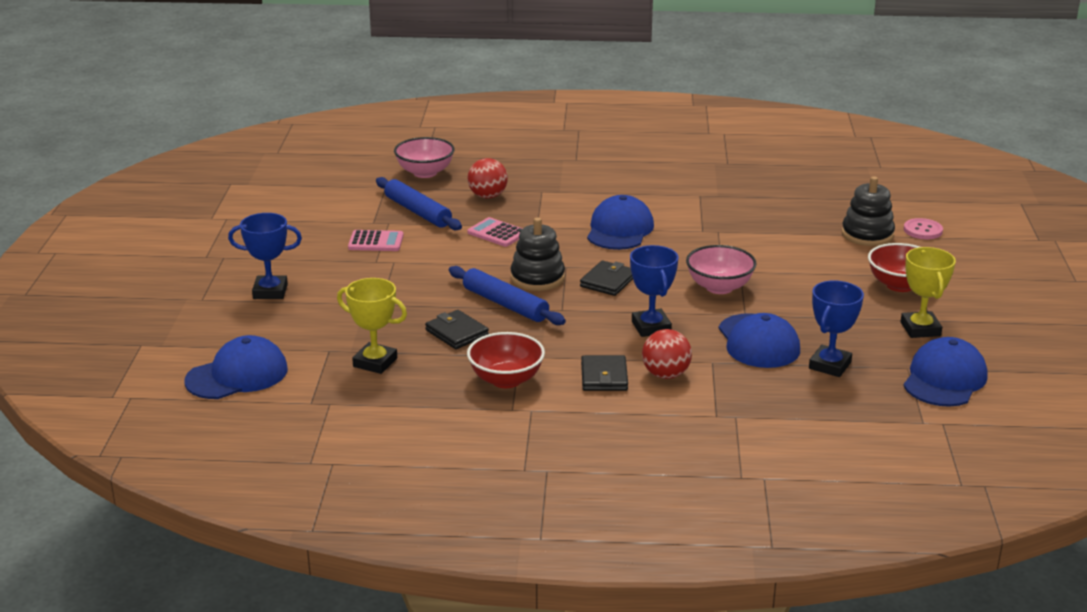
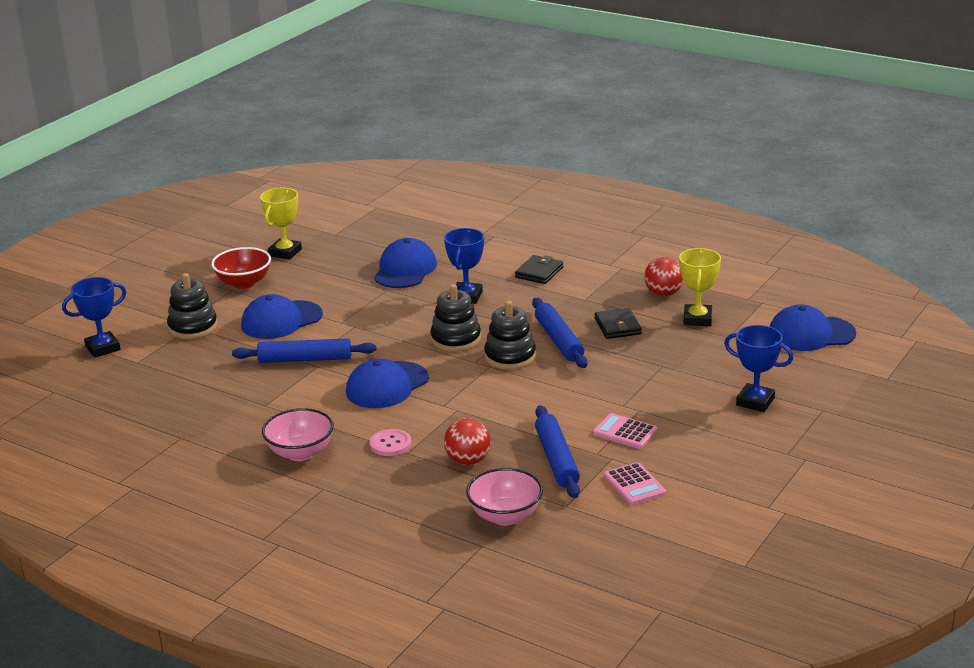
camera: 150 degrees left, 0 degrees up
yellow trophy [337,278,407,374] -> yellow trophy turned 45 degrees clockwise [679,248,721,326]
pink calculator [467,217,523,247] -> pink calculator moved to [604,462,666,505]
red bowl [467,332,545,388] -> none
black wallet [580,261,633,296] -> black stacking toy [430,284,481,352]
red ball [642,329,692,379] -> red ball moved to [644,257,683,296]
pink bowl [686,245,757,294] -> pink bowl moved to [262,408,334,461]
blue trophy [809,280,864,377] -> blue trophy moved to [62,277,126,358]
pink button [904,218,943,239] -> pink button moved to [370,429,411,456]
blue cap [904,337,988,407] -> blue cap moved to [241,294,323,339]
none -> blue rolling pin [232,338,377,363]

